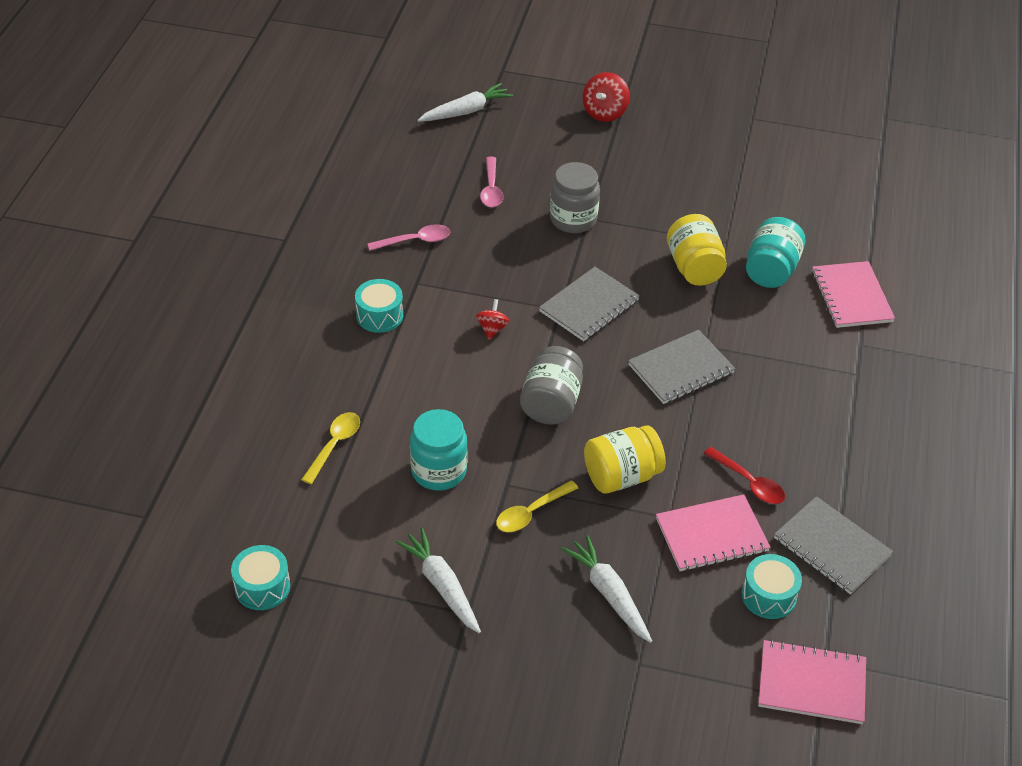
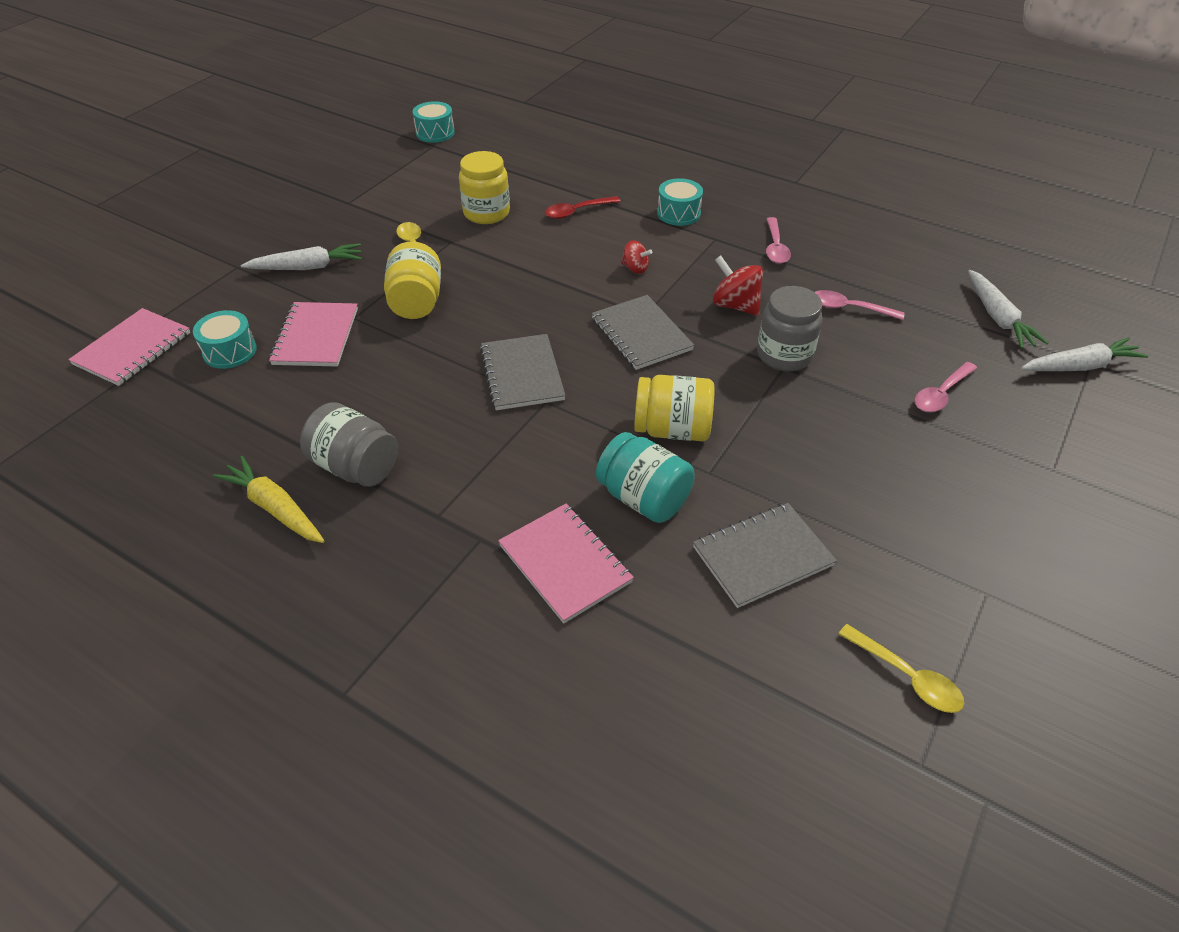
camera: 110 degrees right, 0 degrees up
yellow spoon [301,412,360,484] -> yellow spoon moved to [838,624,964,713]
white carrot [396,528,481,634] -> white carrot moved to [1021,337,1148,371]
turquoise jar [410,409,467,491] -> yellow jar [459,151,510,224]
grey jar [520,346,583,425] -> grey jar moved to [300,402,398,487]
red spinning top [583,72,630,122] -> red spinning top moved to [713,256,763,316]
red spoon [704,447,785,504] -> red spoon moved to [545,196,621,219]
grey notebook [774,496,893,594] -> grey notebook moved to [693,503,837,608]
pink notebook [812,261,895,328] -> pink notebook turned 45 degrees clockwise [498,504,634,624]
none -> yellow carrot [213,456,325,543]
none -> pink spoon [914,362,977,412]

